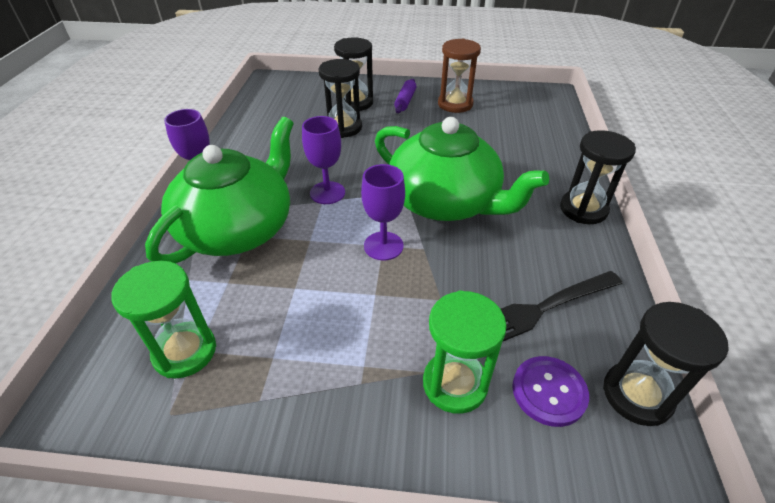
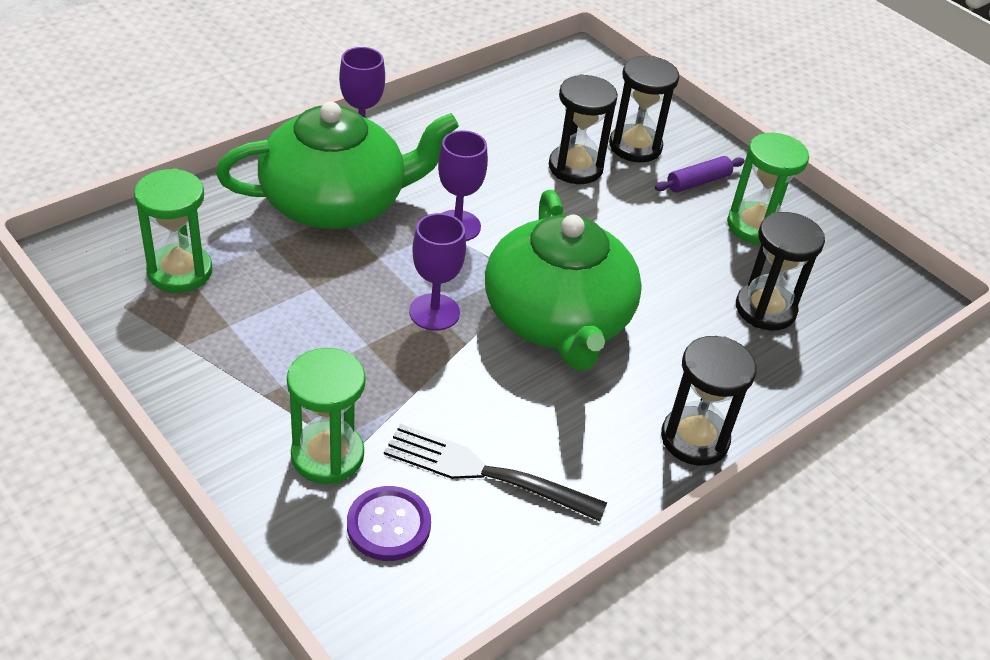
camera: 40 degrees right, 0 degrees up
brown hourglass [438,38,481,113] -> green hourglass [727,133,809,245]
black hourglass [603,302,729,426] -> black hourglass moved to [736,212,825,330]

